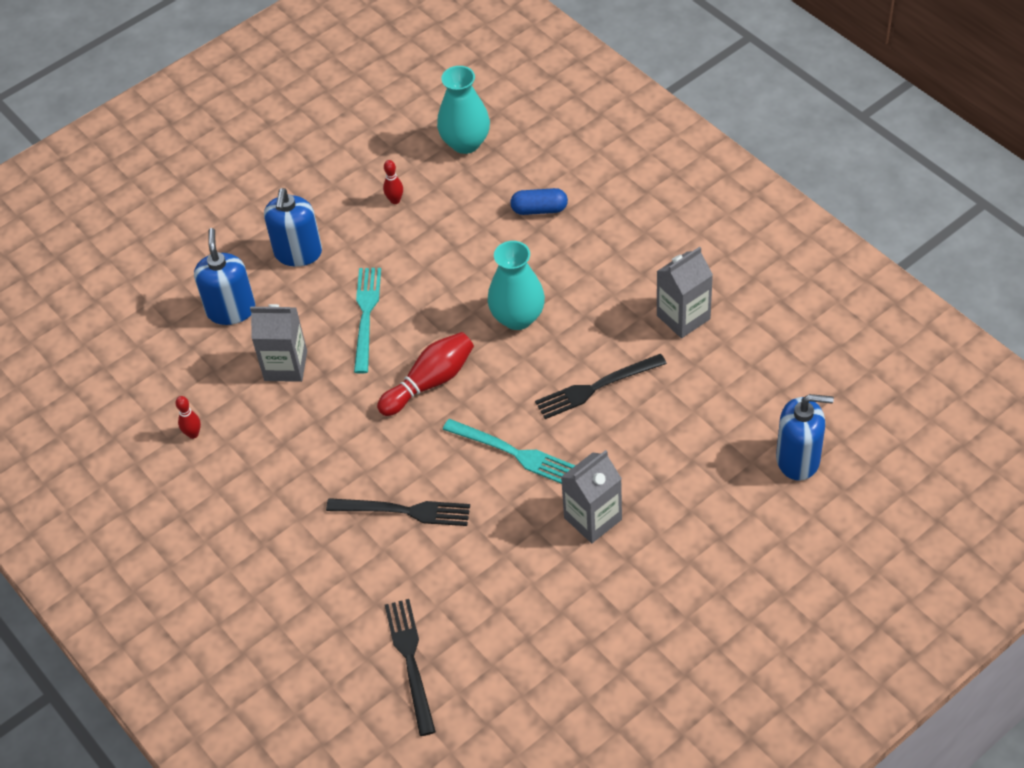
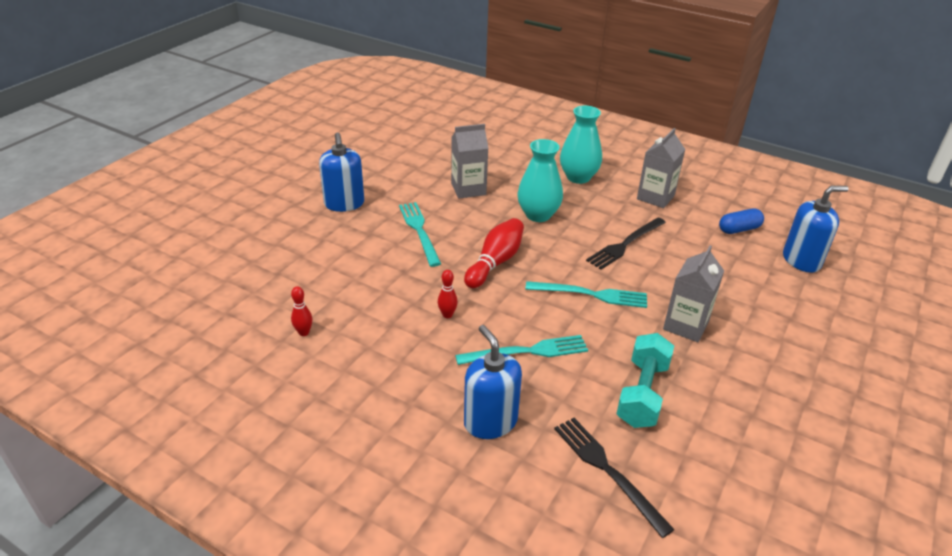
camera: 25 degrees left, 15 degrees down
blue soap dispenser [194,228,255,325] -> blue soap dispenser moved to [464,325,522,439]
grey carton [250,304,307,382] -> grey carton moved to [451,124,488,199]
black fork [326,498,470,526] -> turquoise fork [455,335,588,365]
red bowling pin [383,160,403,204] -> red bowling pin moved to [438,270,458,318]
turquoise vase [437,66,490,154] -> turquoise vase moved to [560,106,602,184]
blue capsule [510,188,568,215] -> blue capsule moved to [719,208,764,234]
none -> turquoise dumbbell [616,333,674,428]

